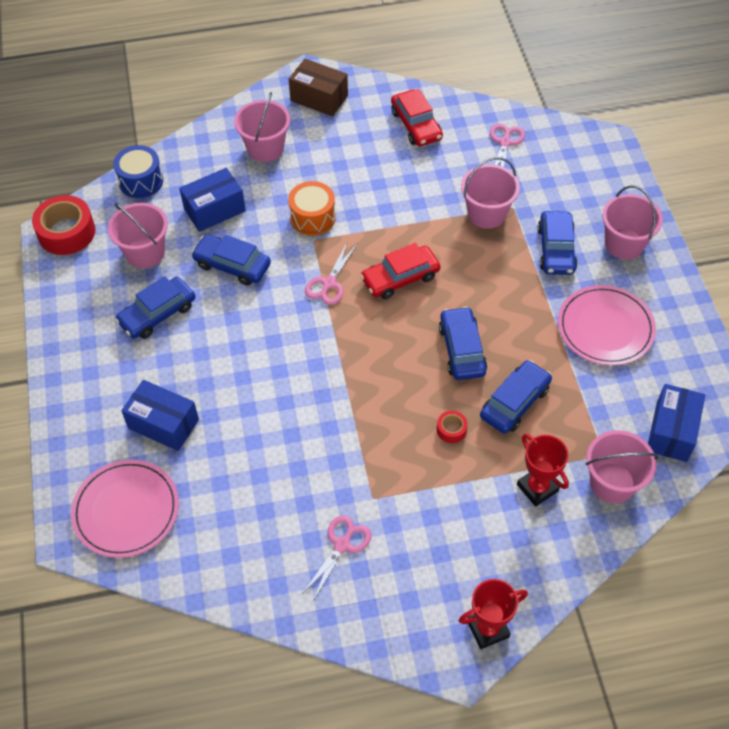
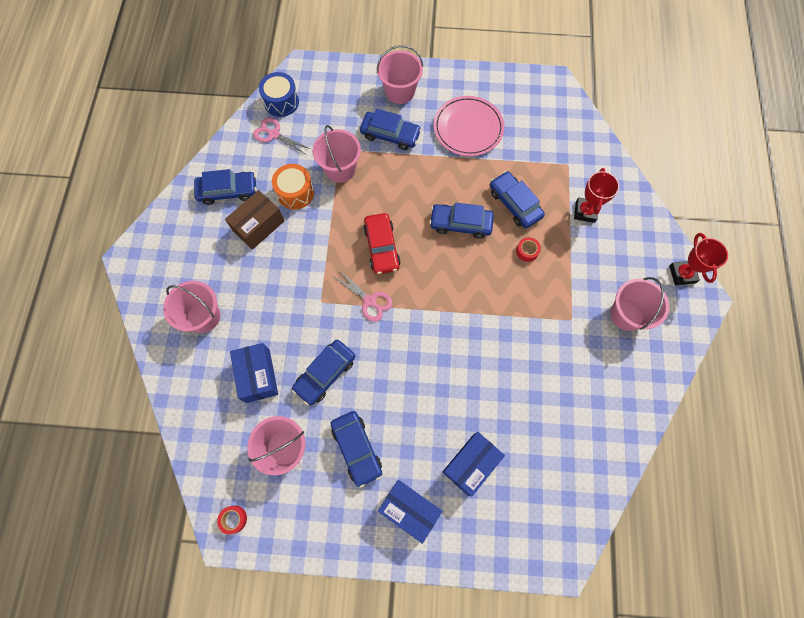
camera: 75 degrees left, 15 degrees up
red tape [32,195,95,255] -> red tape [217,506,247,534], size x0.47
pink plate [71,460,179,558] -> none
blue drum [113,145,163,198] -> blue drum moved to [259,72,299,117]
orange drum [288,181,336,235] -> orange drum moved to [272,164,314,210]
brown box [289,59,348,116] -> brown box moved to [225,190,284,250]
pink scissors [302,515,372,599] -> none
red car [391,89,443,146] -> blue car [194,169,257,205]
red trophy [517,434,569,507] -> red trophy turned 60 degrees counterclockwise [574,168,619,223]
pink bucket [586,430,658,503] -> pink bucket moved to [610,277,669,331]
blue box [648,384,705,462] -> blue box moved to [378,480,442,544]

